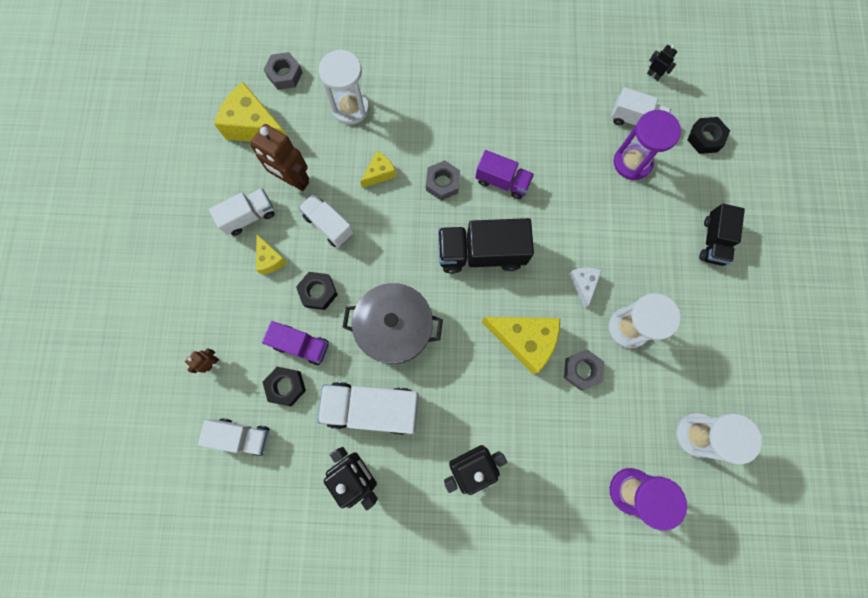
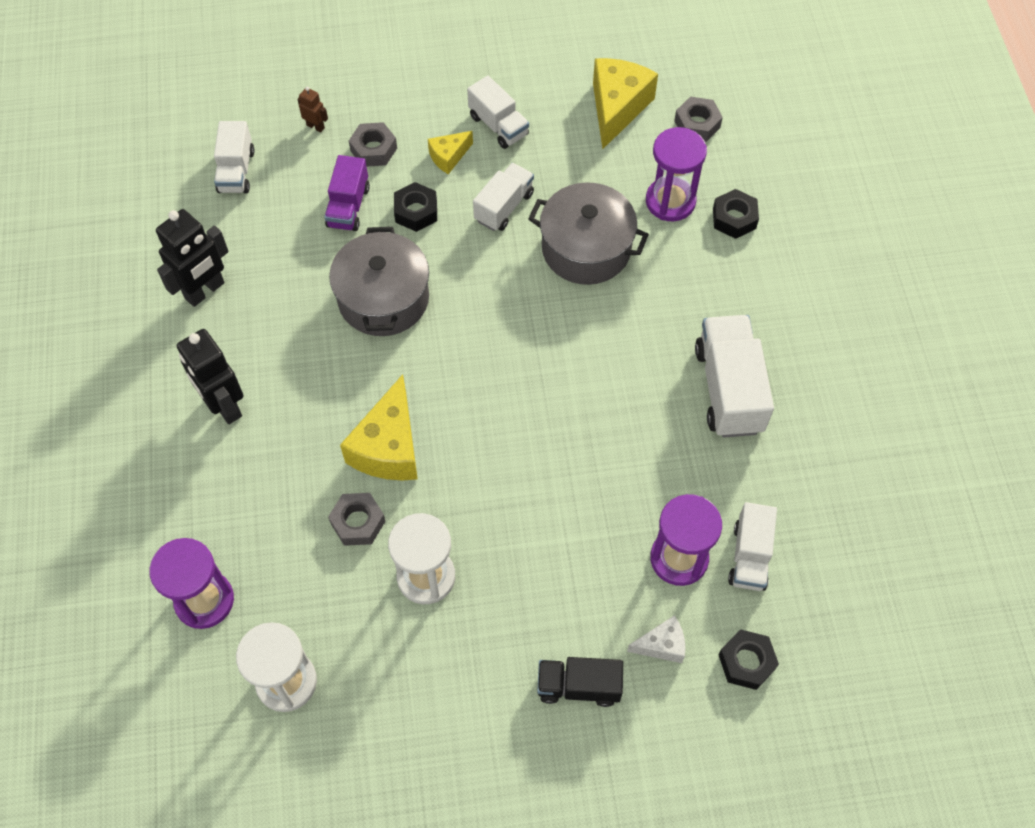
camera: 80 degrees right, 15 degrees down
brown robot [251,124,309,191] -> none
black nut [262,367,306,406] -> black nut moved to [713,189,759,239]
white truck [317,382,419,435] -> white truck moved to [695,315,774,438]
white hourglass [319,49,369,125] -> purple hourglass [646,127,707,221]
yellow cheese [360,151,396,188] -> grey pot [528,182,649,285]
grey nut [426,160,460,201] -> grey nut moved to [349,122,397,167]
black truck [438,218,534,274] -> none
purple truck [475,150,534,199] -> none
white cheese [568,268,602,308] -> white cheese moved to [627,615,685,663]
black robot [647,45,677,81] -> none

